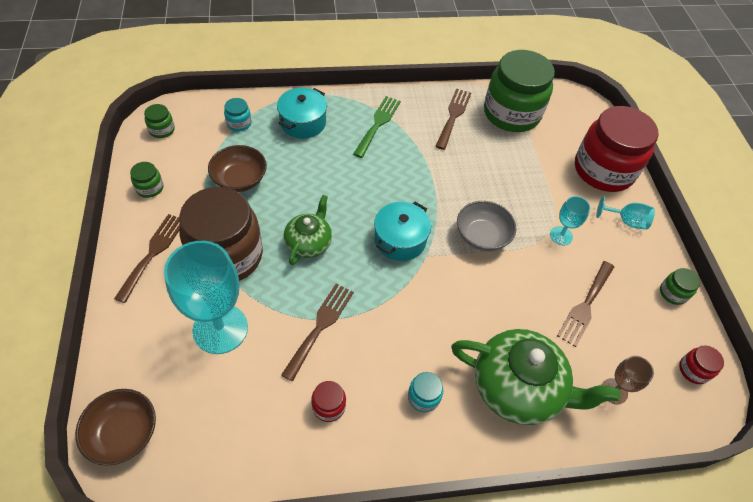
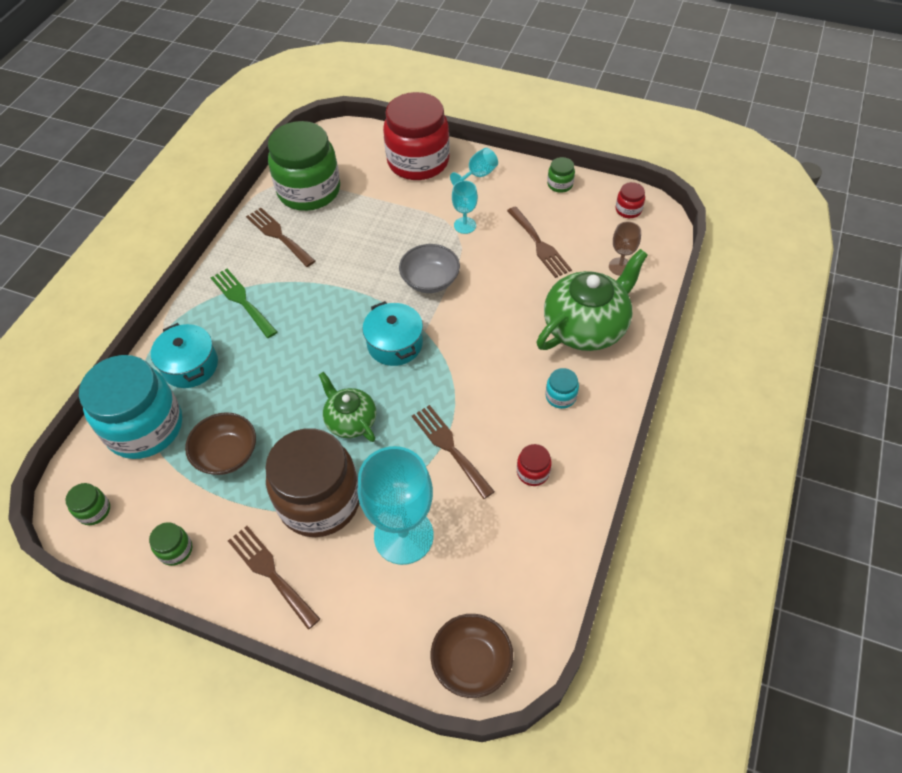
camera: 55 degrees left, 0 degrees up
turquoise jar [224,98,252,132] -> turquoise jar [79,355,182,459], size x2.49

